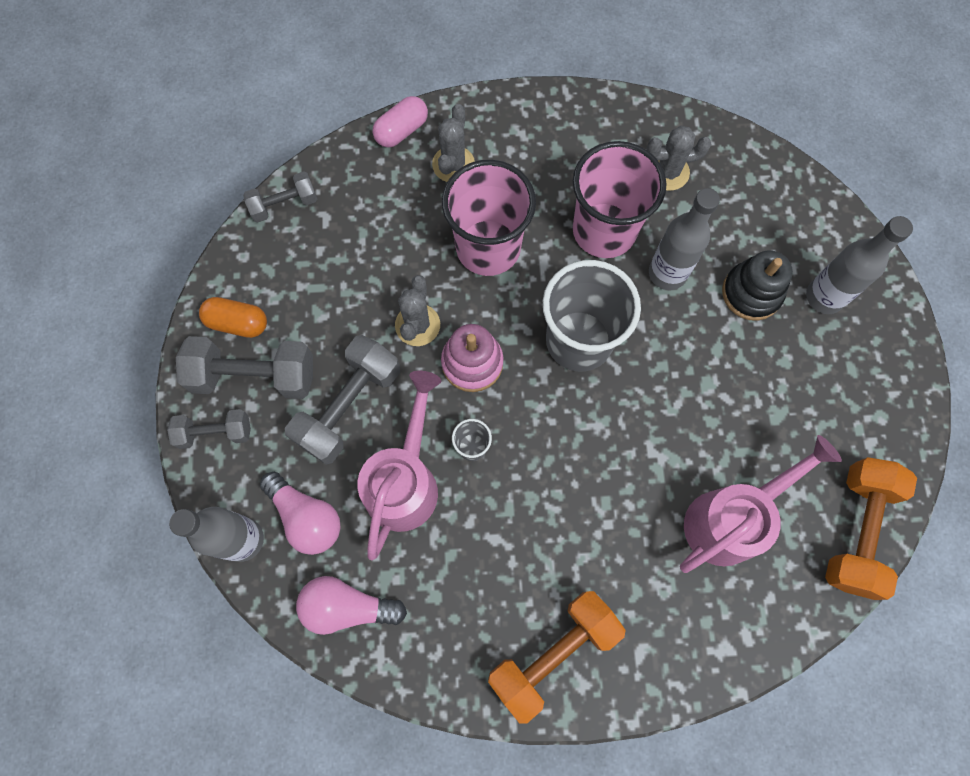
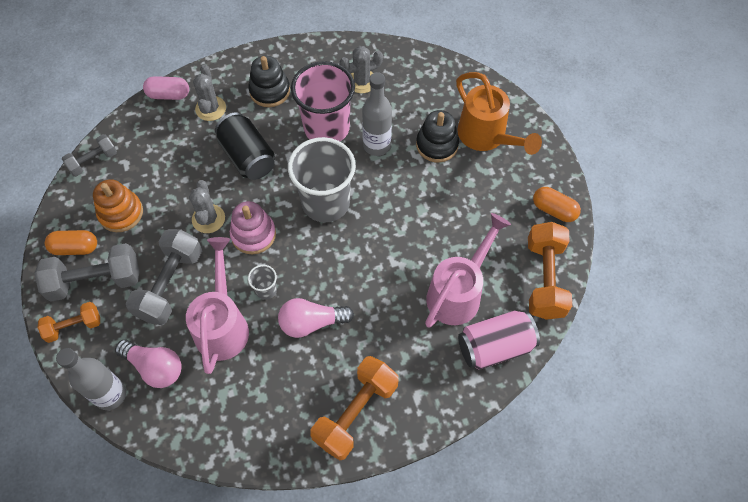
camera: 15 degrees left, 10 degrees down
grey dumbbell [167,409,251,449] -> orange dumbbell [38,302,100,343]
pink light bulb [296,576,407,635] -> pink light bulb moved to [278,298,354,338]
pink capsule [372,96,428,148] -> pink capsule turned 60 degrees clockwise [143,76,189,100]
pink cup [442,160,536,276] -> black can [215,112,275,180]
grey bottle [806,216,913,314] -> orange watering can [456,72,542,155]
none -> orange stacking toy [93,179,143,232]
none -> black stacking toy [248,56,290,107]
none -> pink can [458,311,540,370]
none -> orange capsule [533,187,581,222]

